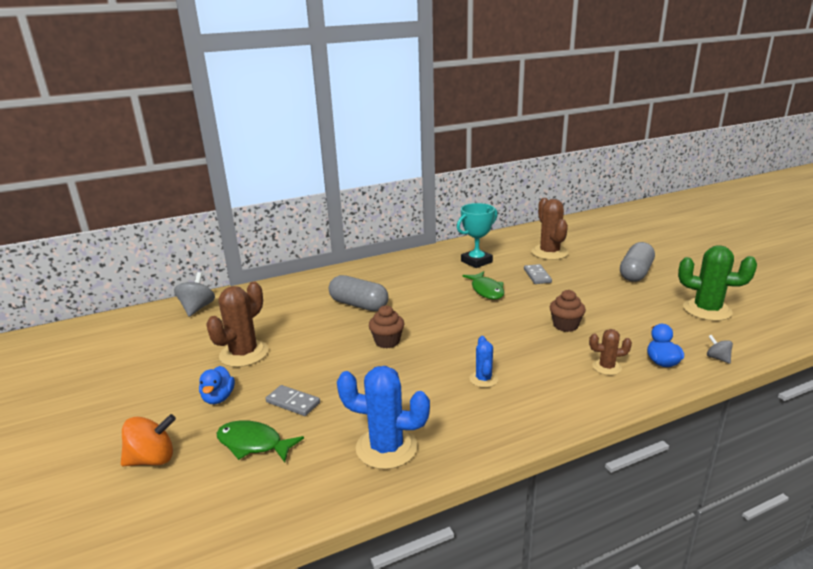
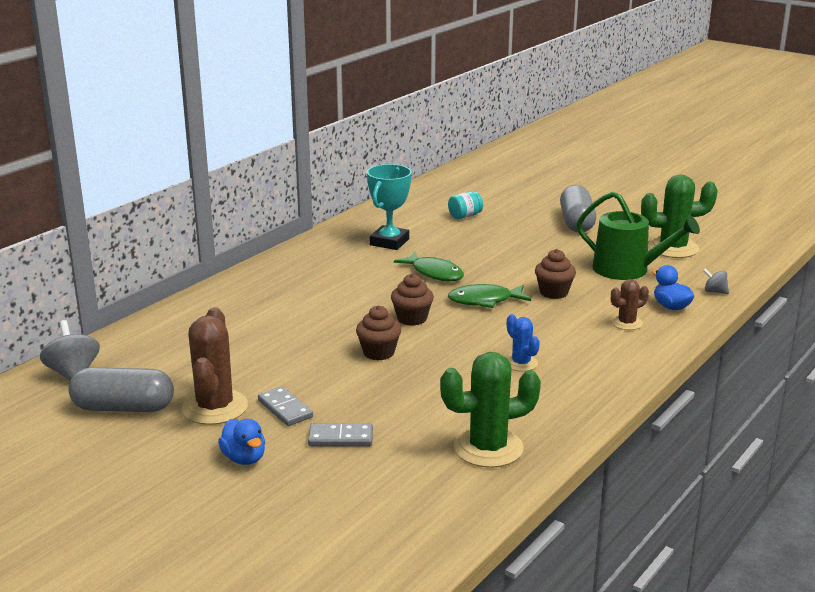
camera: 30 degrees left, 0 degrees up
orange spinning top [121,414,176,466] -> none
green fish [216,420,304,462] -> green fish moved to [448,284,531,308]
grey capsule [329,275,389,311] -> grey capsule moved to [68,367,174,412]
blue cactus [337,366,430,469] -> green cactus [440,352,541,468]
grey domino [524,264,552,284] -> grey domino moved to [258,386,313,426]
brown cactus [531,198,568,260] -> turquoise jar [448,192,483,219]
none -> brown cupcake [391,274,434,326]
none -> green watering can [577,192,700,280]

